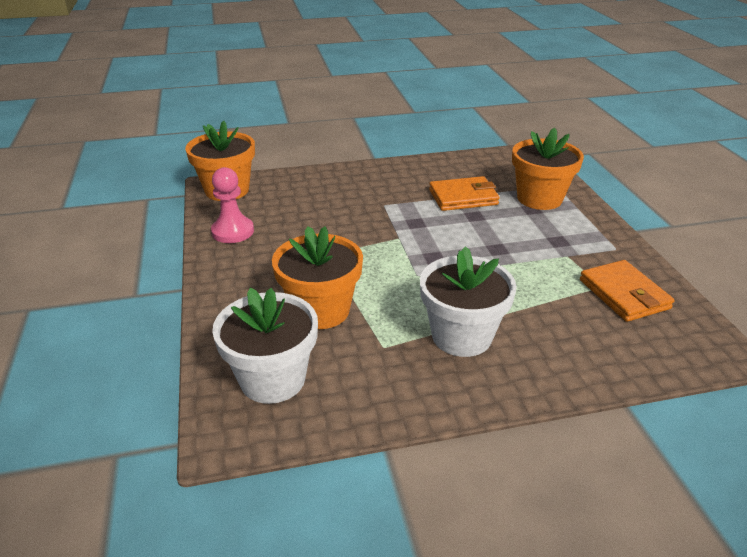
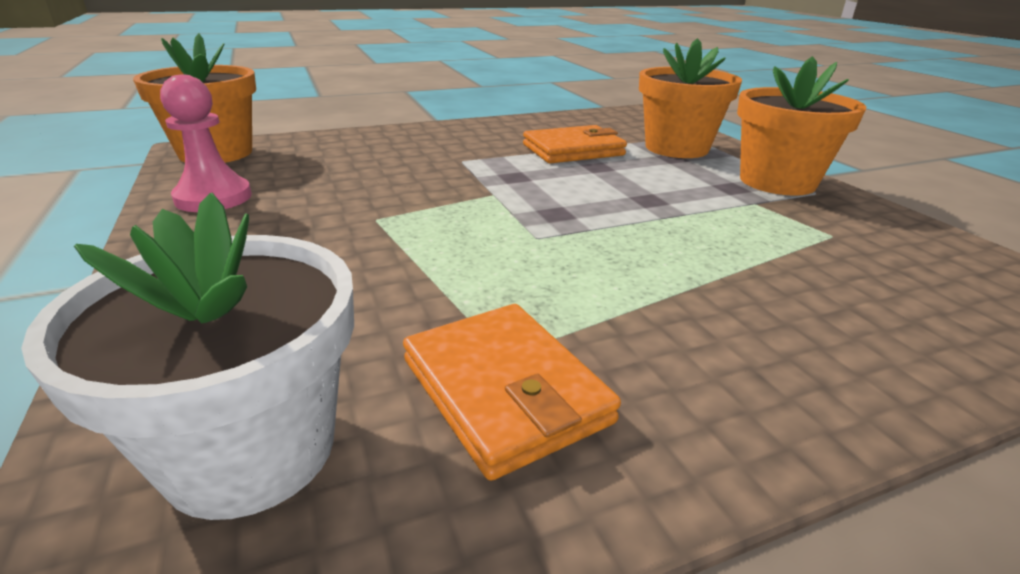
camera: 10 degrees left, 5 degrees down
orange flower pot [272,226,363,329] -> orange flower pot moved to [737,56,866,196]
white flower pot [420,246,517,357] -> none
orange wallet [580,260,675,322] -> orange wallet moved to [403,304,621,481]

